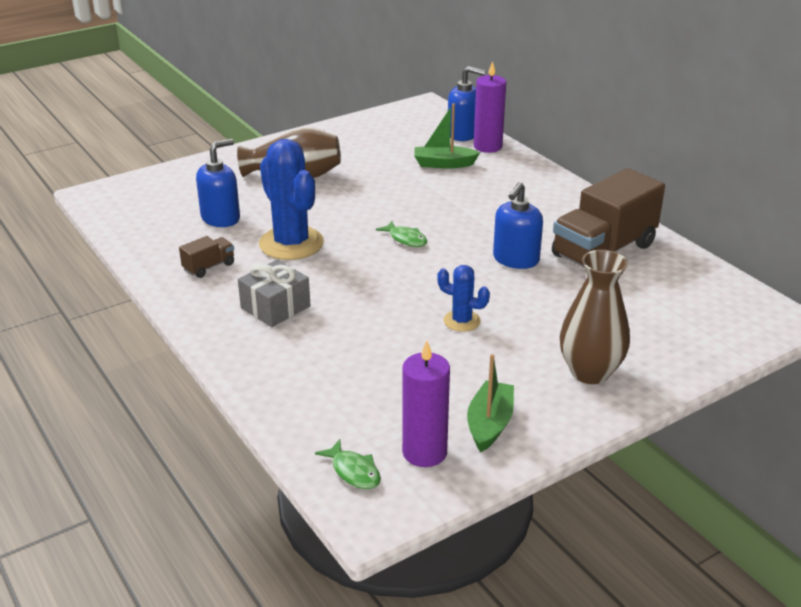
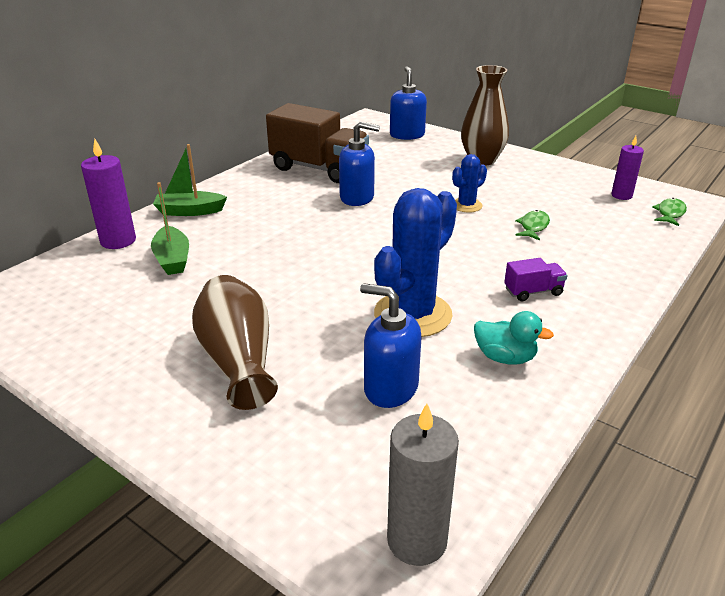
camera: 110 degrees left, 0 degrees up
brown truck [179,236,234,278] -> turquoise duck [474,311,554,365]
grey gift [238,260,310,327] -> purple truck [504,258,567,301]
green fish [376,221,427,247] -> green fish moved to [515,210,550,241]
purple candle [402,341,450,467] -> purple candle [611,136,644,200], size x0.66
blue cactus [437,265,490,332] -> blue cactus turned 45 degrees clockwise [452,154,487,213]
blue soap dispenser [448,66,486,141] -> blue soap dispenser moved to [390,66,427,140]
green boat [467,354,514,452] -> green boat moved to [153,144,227,216]
none -> grey candle [387,404,459,566]

